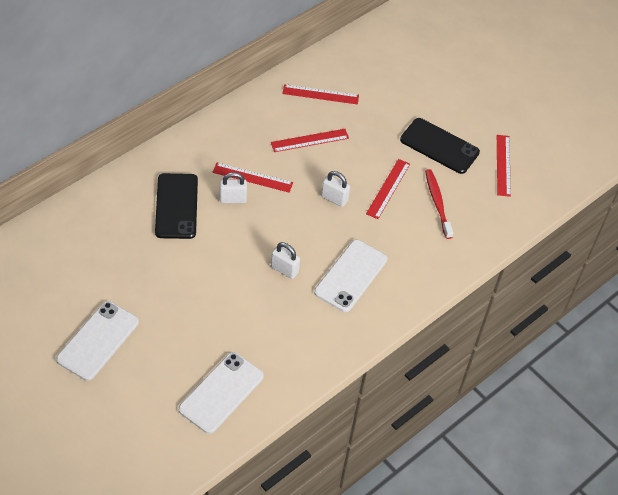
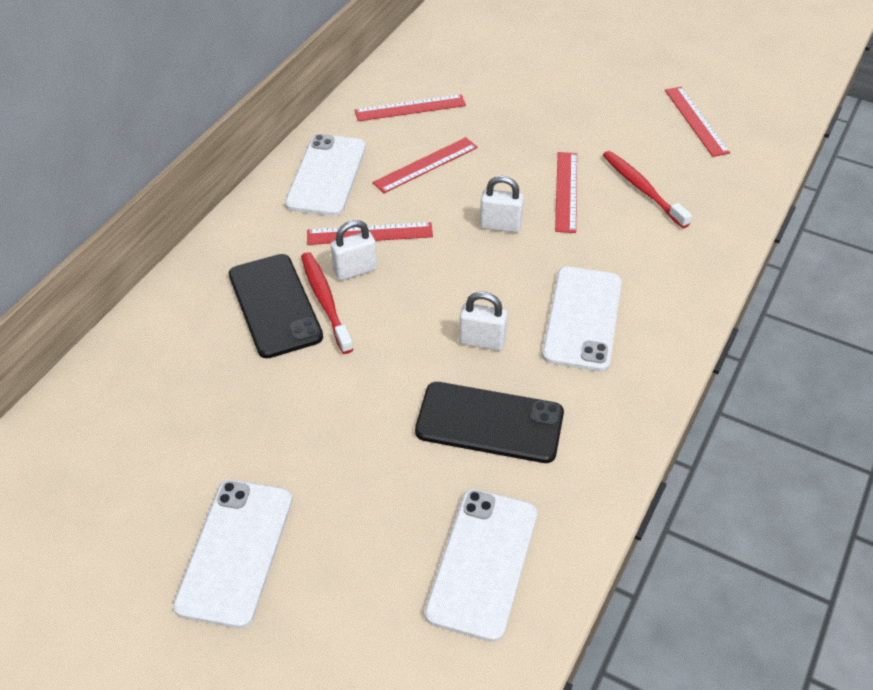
camera: 15 degrees left, 5 degrees down
black phone [400,118,480,174] -> black phone moved to [415,382,564,463]
none -> white phone [285,134,366,216]
none -> red toothbrush [301,252,353,354]

